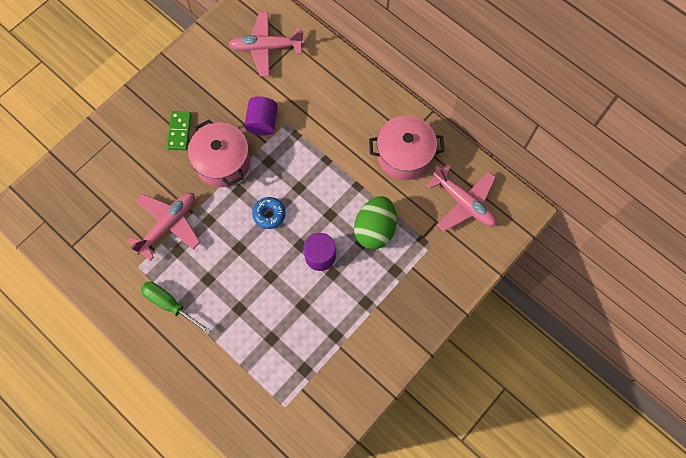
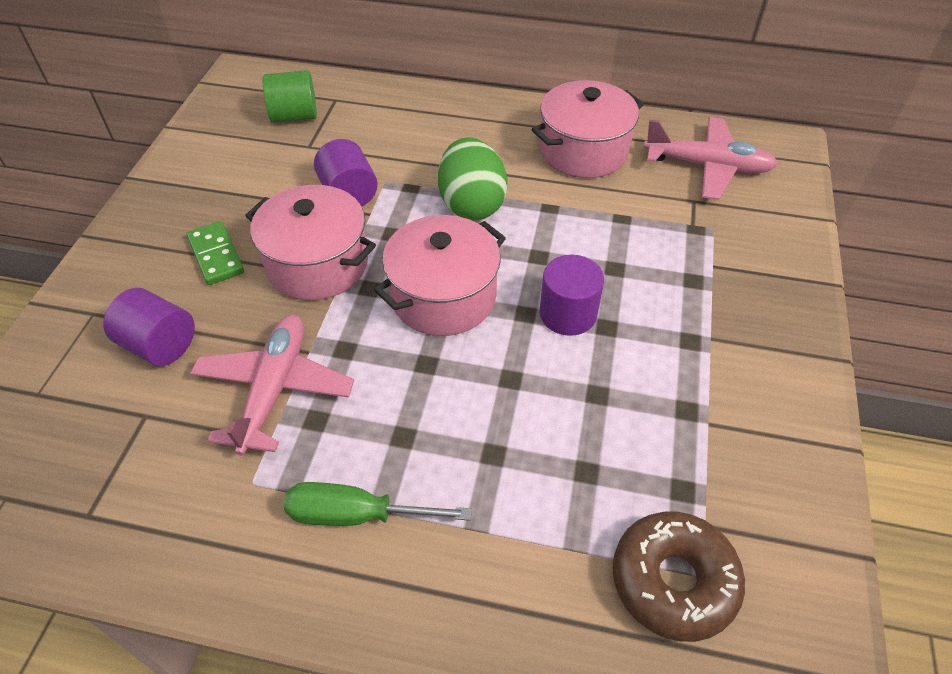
camera: 30 degrees left, 20 degrees down
pink plane [228,12,304,76] -> green cylinder [263,70,317,123]
blue donut [252,197,286,229] -> pink pot [374,215,506,336]
green egg [354,196,397,249] -> green egg moved to [438,138,508,220]
none -> purple cylinder [103,288,195,366]
none -> brown donut [613,512,745,642]

